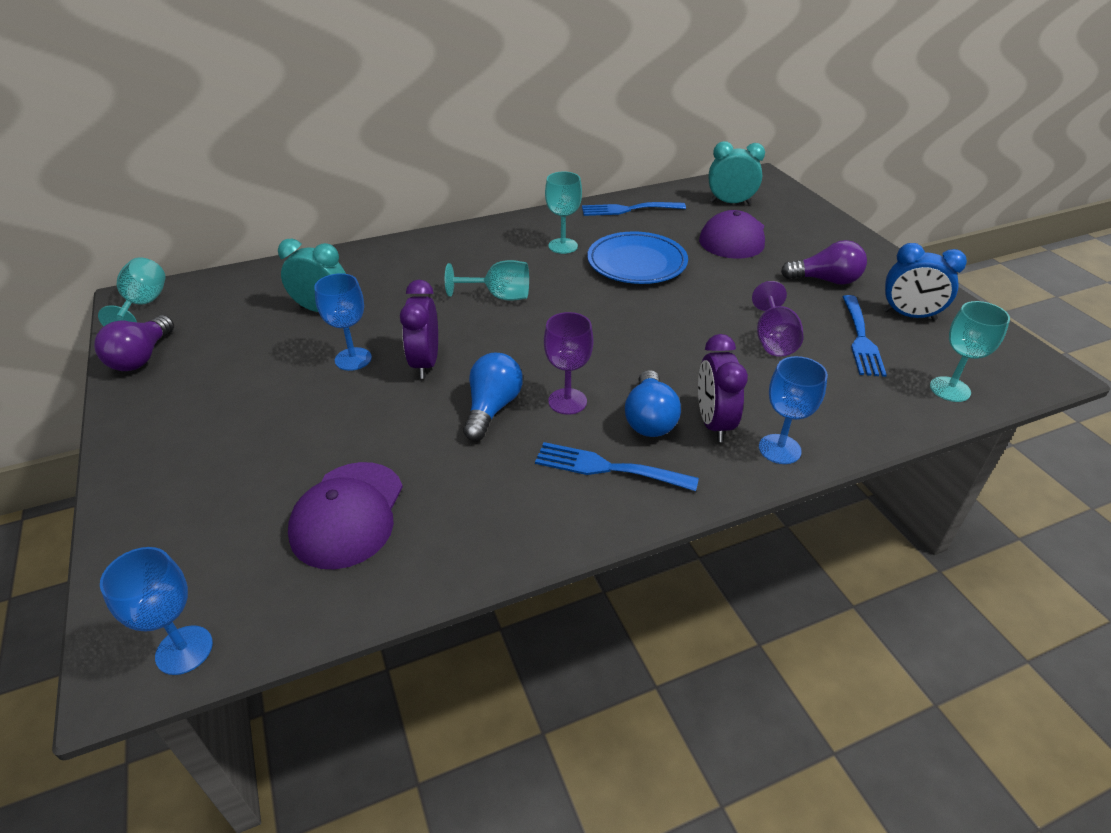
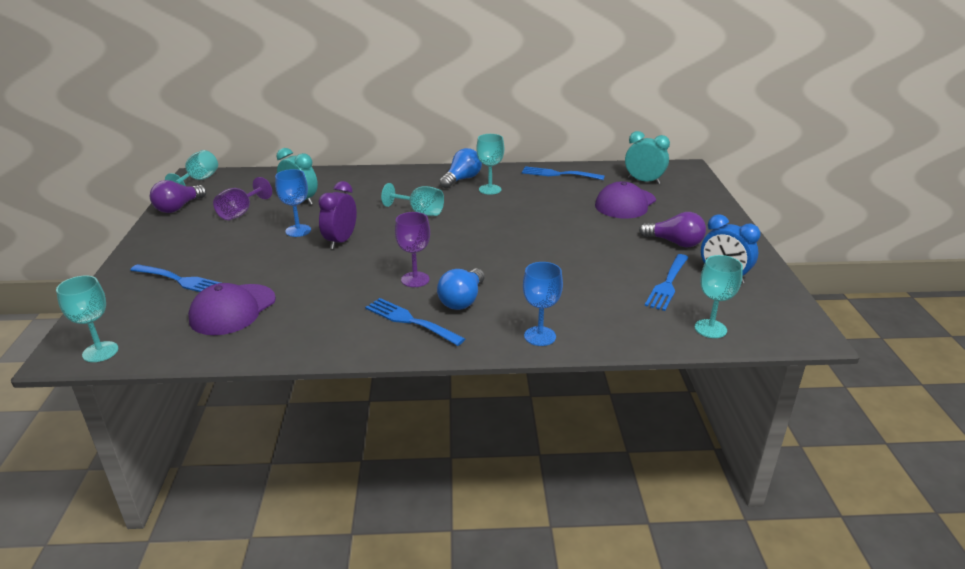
camera: 20 degrees right, 10 degrees down
blue goblet [100,547,213,675] -> turquoise goblet [56,276,118,362]
blue light bulb [463,353,523,441] -> blue light bulb moved to [439,148,482,189]
blue plate [587,231,688,284] -> none
purple clock [698,334,748,442] -> none
purple goblet [752,281,803,357] -> purple goblet moved to [213,177,272,220]
none -> blue fork [130,264,221,292]

